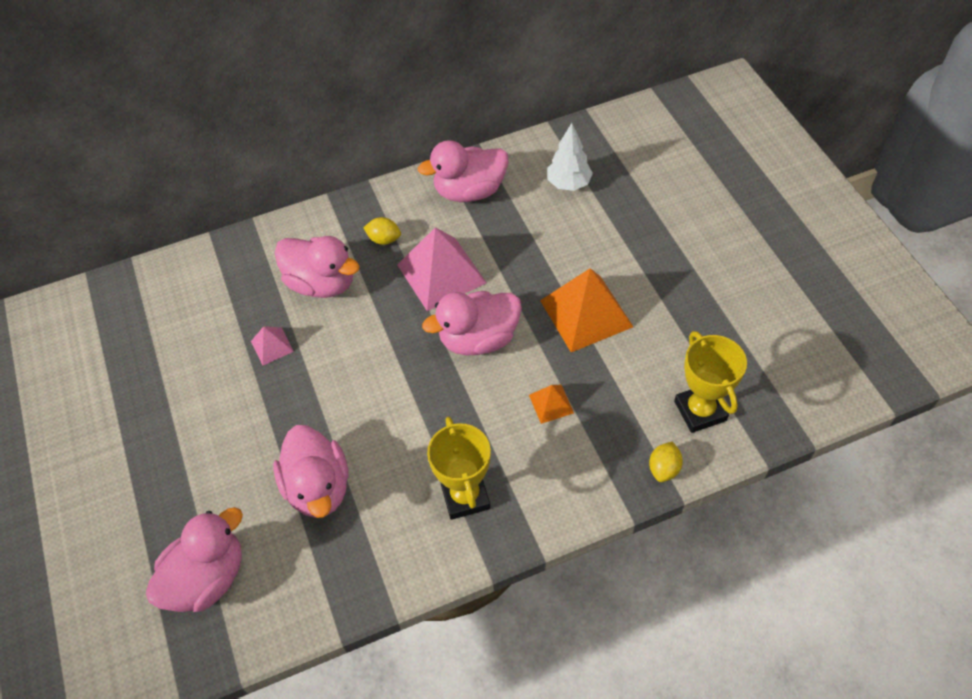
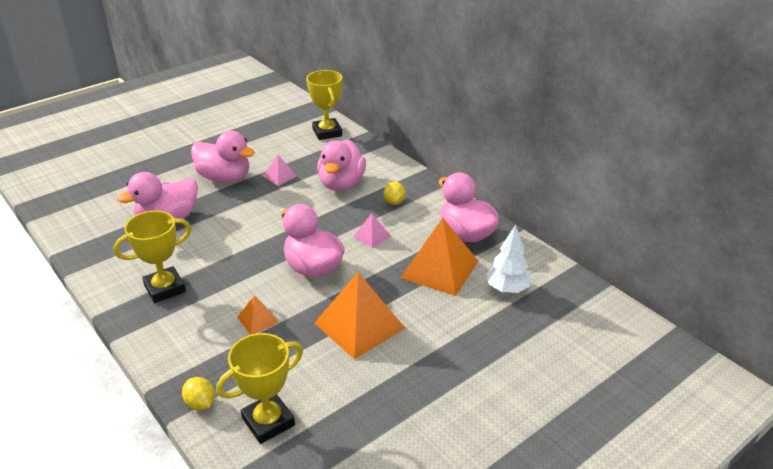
camera: 70 degrees right, 20 degrees down
pink duck [146,507,243,612] -> pink duck moved to [191,131,255,183]
pink pyramid [397,227,487,311] -> pink pyramid [353,213,391,248], size x0.48
yellow lemon [649,442,683,482] -> yellow lemon turned 45 degrees clockwise [182,377,215,410]
none -> yellow trophy [306,70,342,140]
none -> orange pyramid [400,218,478,296]

